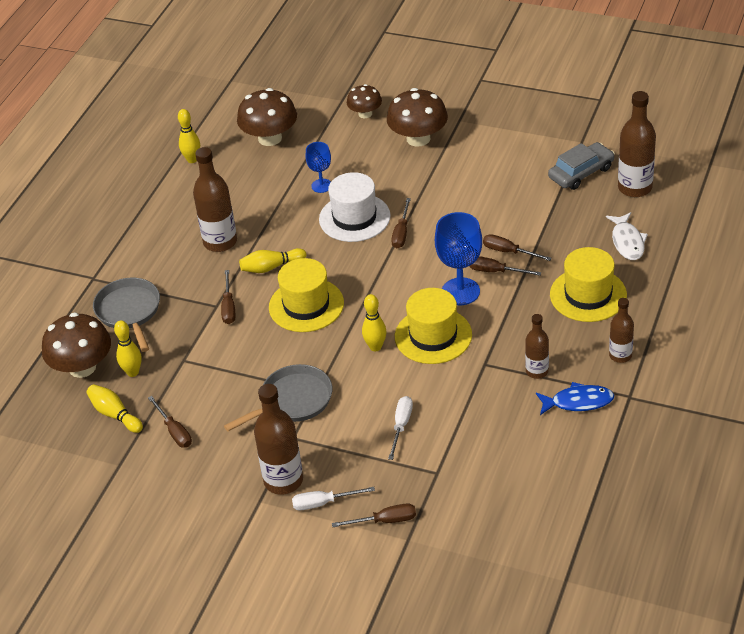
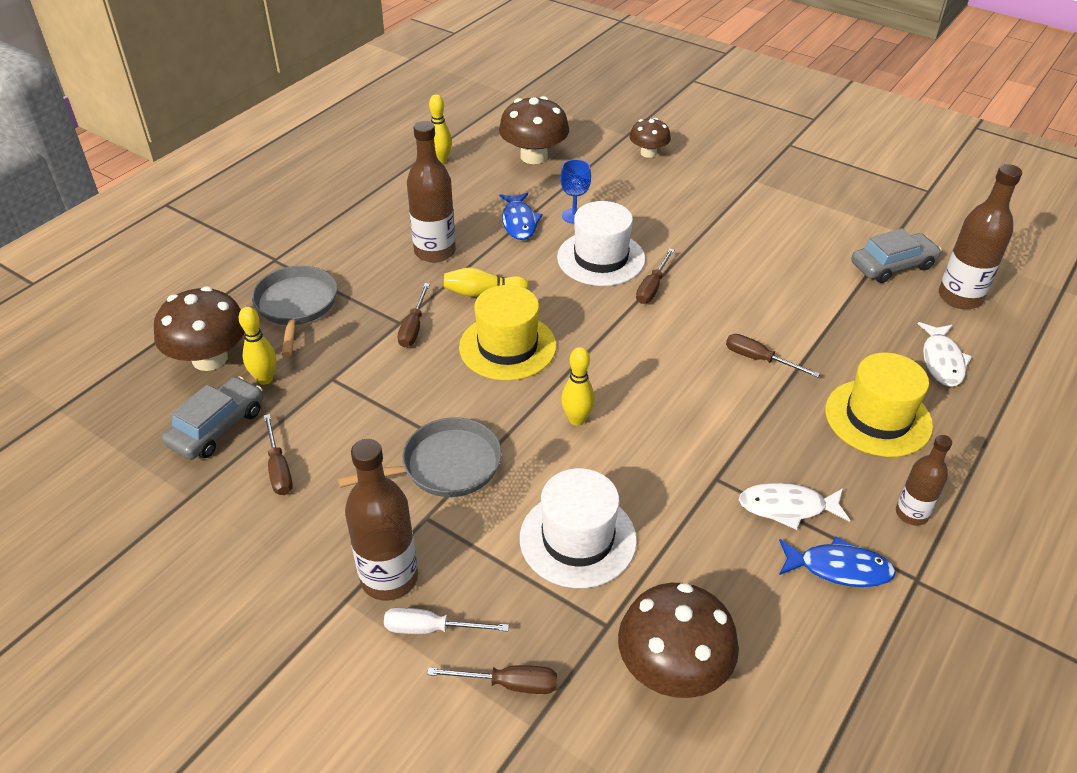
camera: 10 degrees right, 0 degrees up
yellow bowling pin [86,384,143,433] -> grey car [162,376,263,460]
brown mushroom [387,88,448,147] -> brown mushroom moved to [618,583,739,698]
white screwdriver [388,396,413,460] -> white hat [520,468,637,588]
yellow hat [395,288,472,364] -> none
blue goblet [435,212,482,305] -> none
brown screwdriver [483,234,552,261] -> none
brown bottle [525,314,549,379] -> white fish [739,483,850,530]
none -> blue fish [499,192,543,240]

